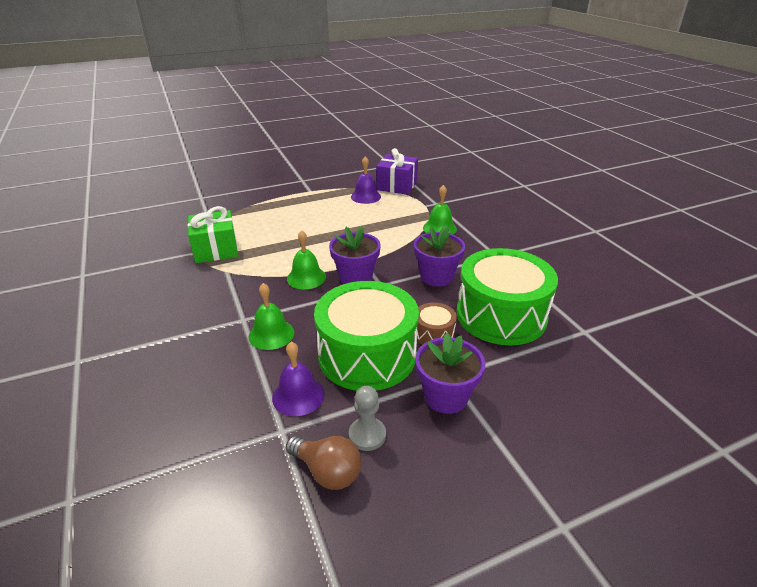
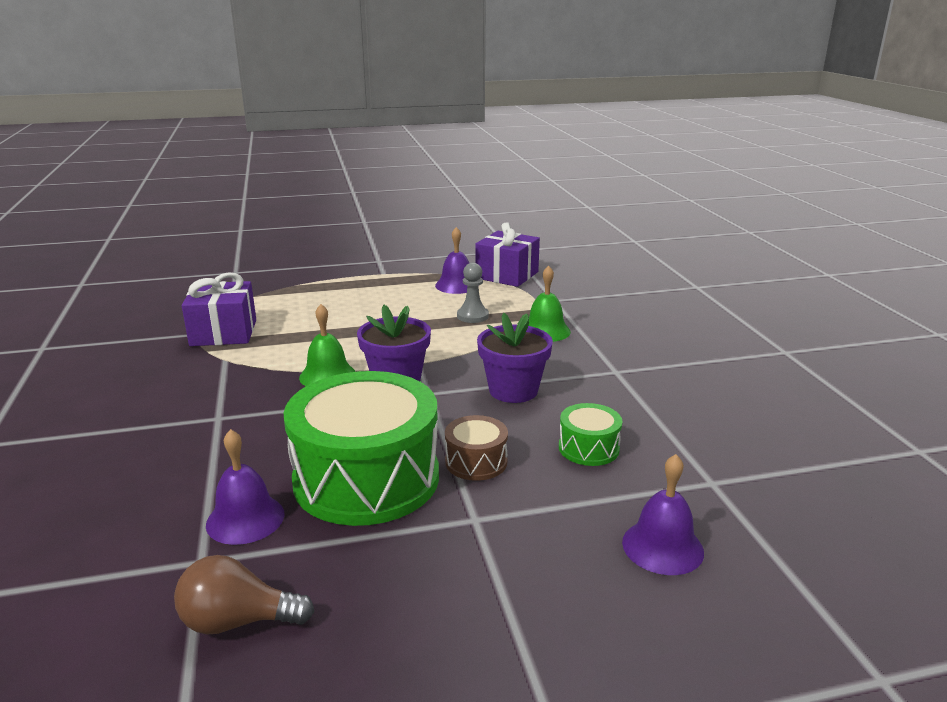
camera: 10 degrees right, 10 degrees down
green gift [188,206,238,263] -> purple gift [182,272,256,346]
green bell [248,283,294,350] -> none
brown light bulb [286,436,361,490] -> brown light bulb turned 135 degrees clockwise [174,555,314,635]
grey pawn [349,386,386,451] -> grey pawn moved to [457,263,489,323]
purple flower pot [415,333,485,414] -> none
green drum [457,248,558,345] -> green drum [559,403,622,466], size x0.44
none -> purple bell [622,454,704,575]

